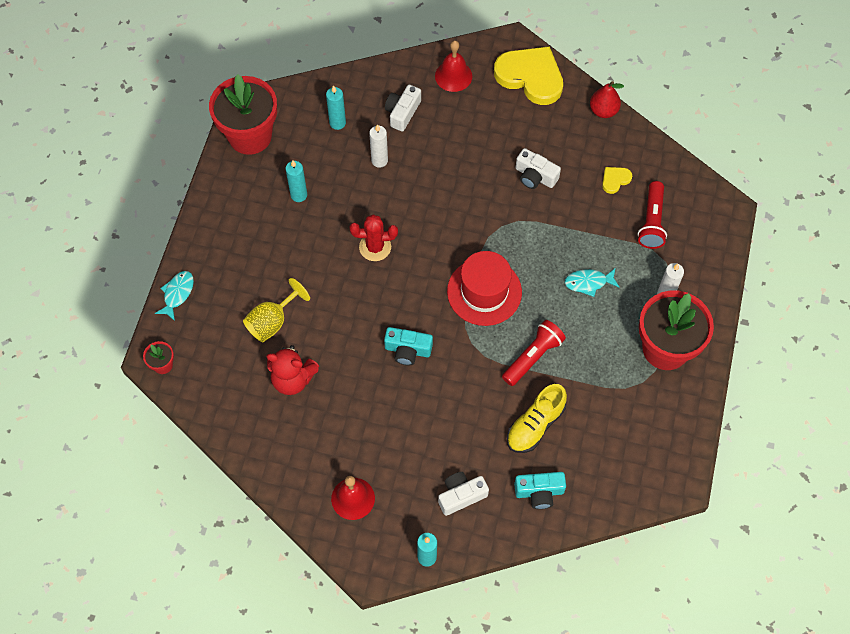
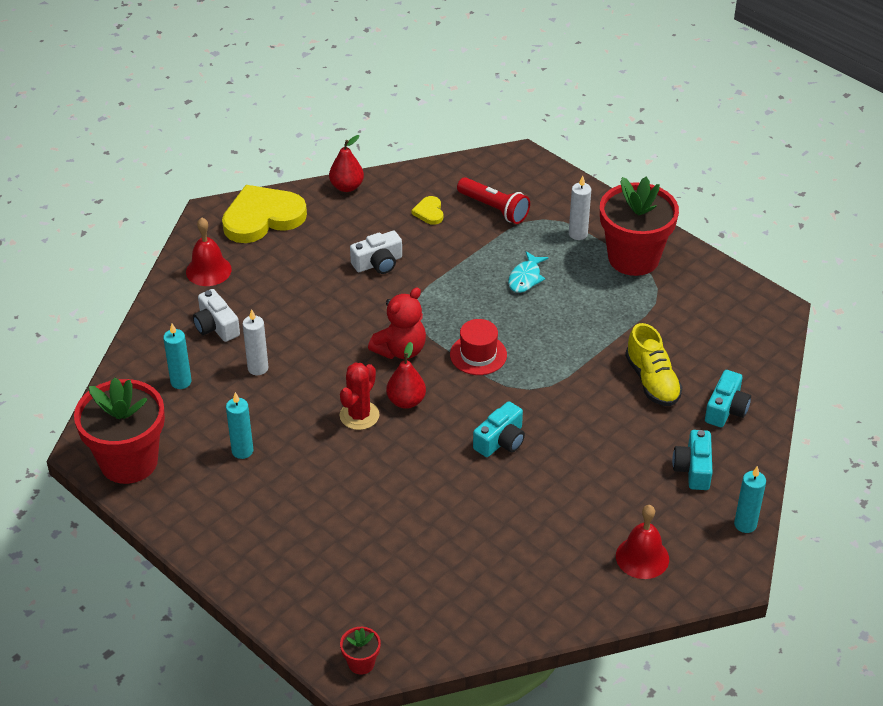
camera: 60 degrees left, 20 degrees down
turquoise fish [155,271,194,321] -> none
yellow goblet [243,278,310,342] -> none
red teddy bear [266,345,319,395] -> red teddy bear moved to [368,287,426,359]
white camera [438,472,489,516] -> turquoise camera [672,430,713,490]
red hat [447,251,522,326] -> red hat [450,319,507,375], size x0.65
red flashlight [502,320,566,386] -> none
none -> red pear [386,342,426,409]

